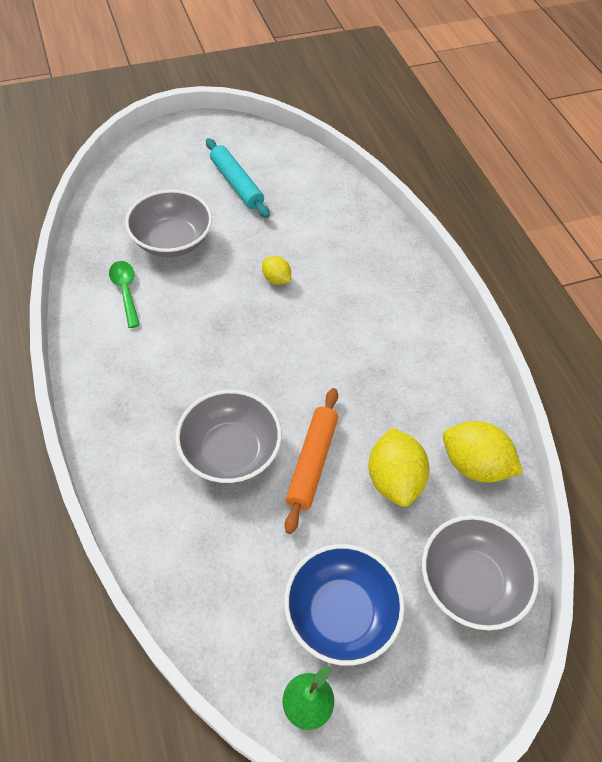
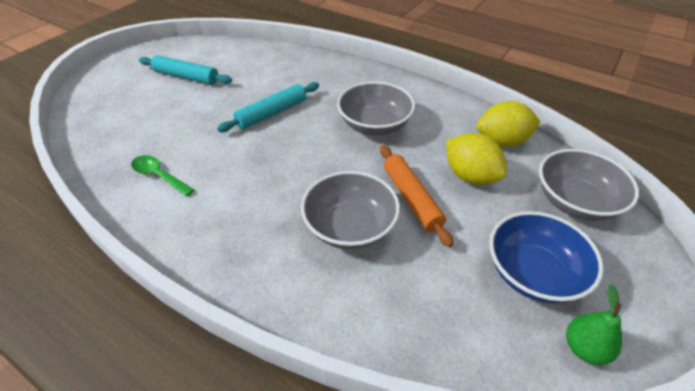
camera: 35 degrees left, 10 degrees down
grey bowl [125,190,212,257] -> grey bowl moved to [337,81,415,135]
yellow lemon [262,256,291,285] -> turquoise rolling pin [217,82,319,132]

